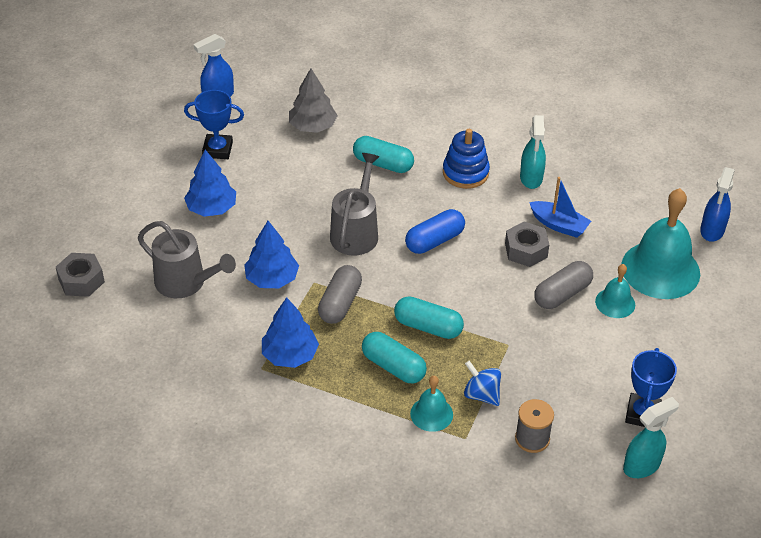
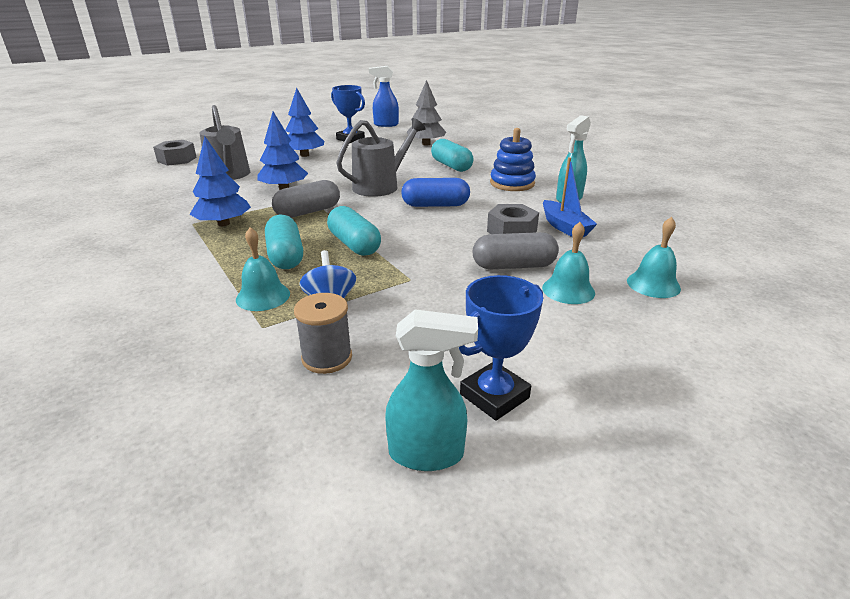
camera: 35 degrees right, 15 degrees down
turquoise bell [621,188,700,299] -> turquoise bell [627,217,681,298], size x0.50
blue spray bottle [700,167,735,242] -> none

